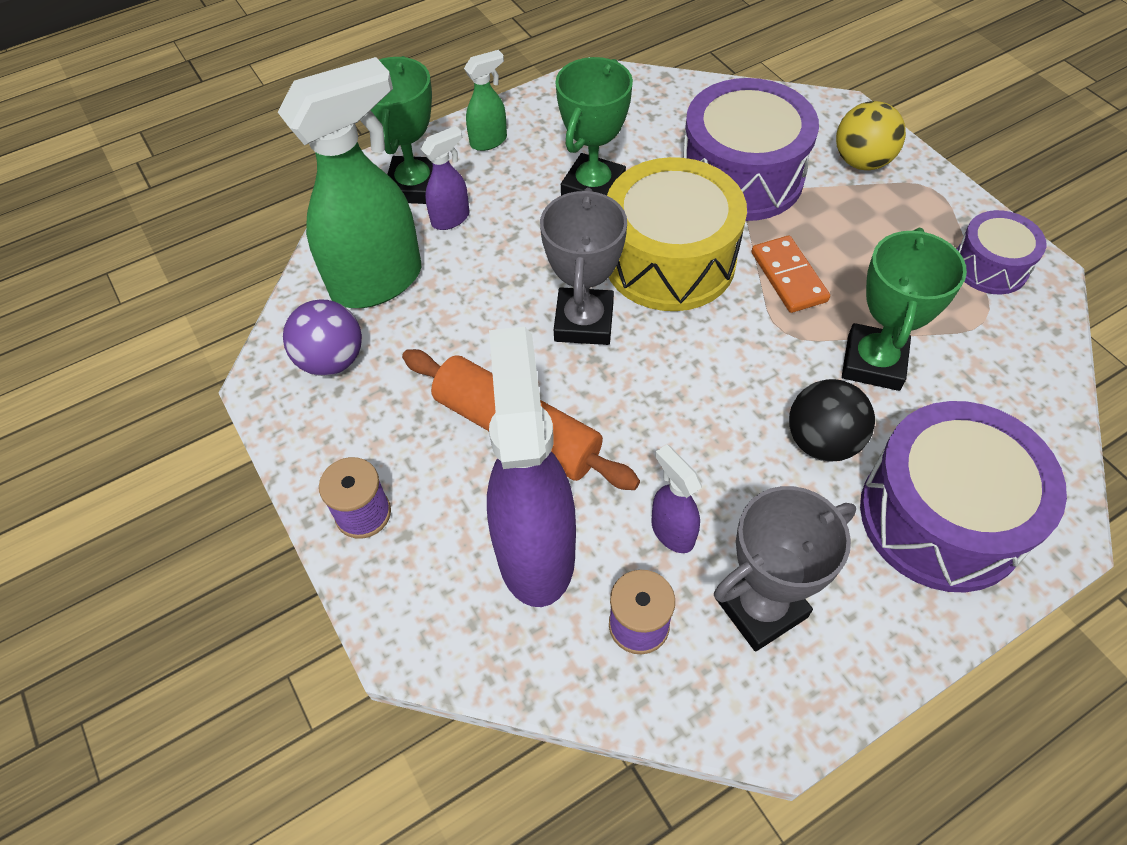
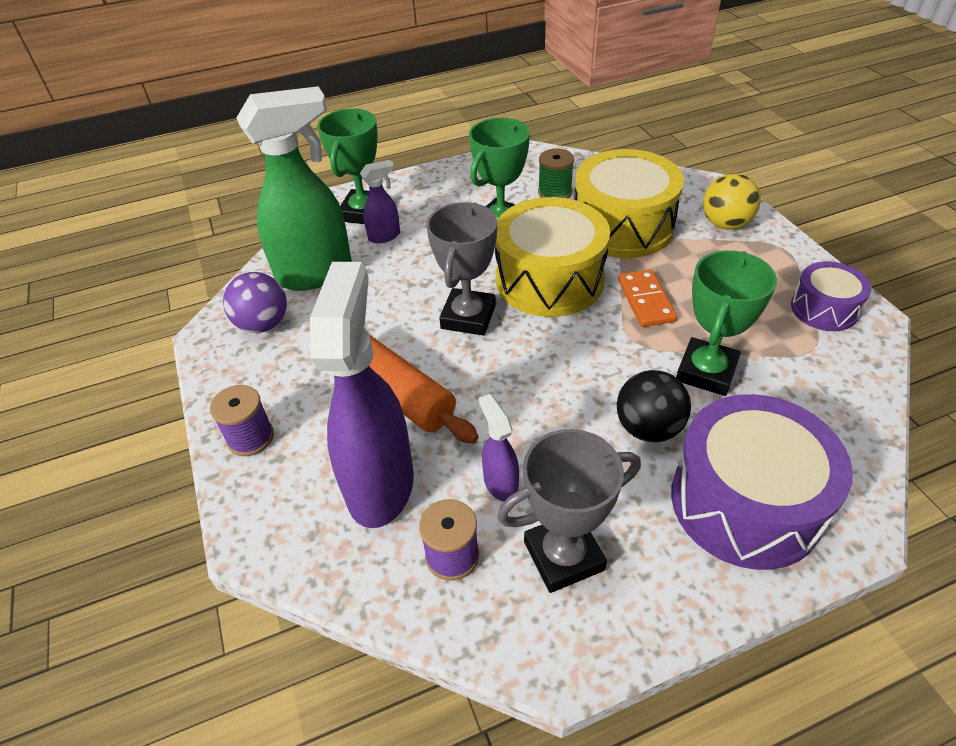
camera: 10 degrees right, 10 degrees down
green spray bottle [464,50,507,151] -> none
purple drum [683,78,819,221] -> yellow drum [574,149,684,258]
none -> green spool [538,148,574,198]

